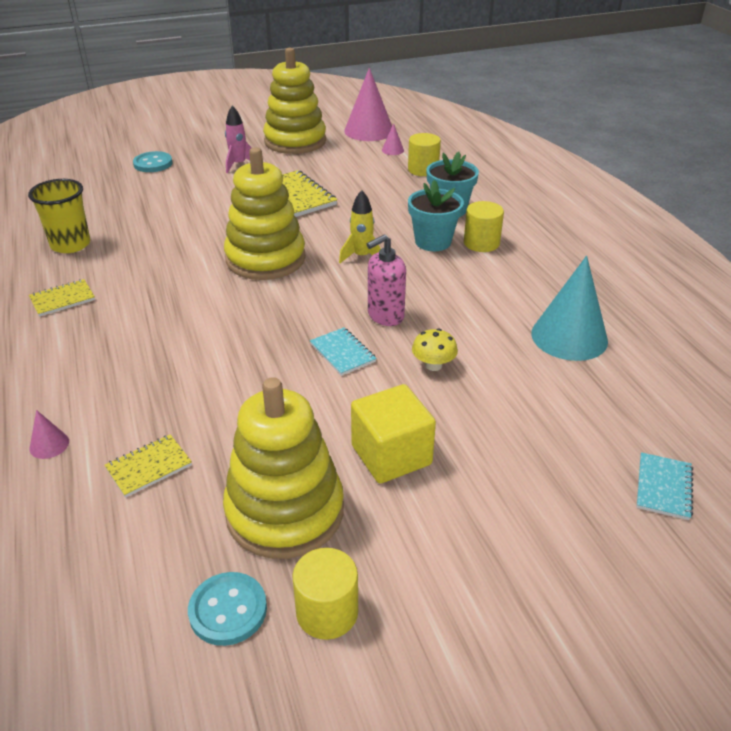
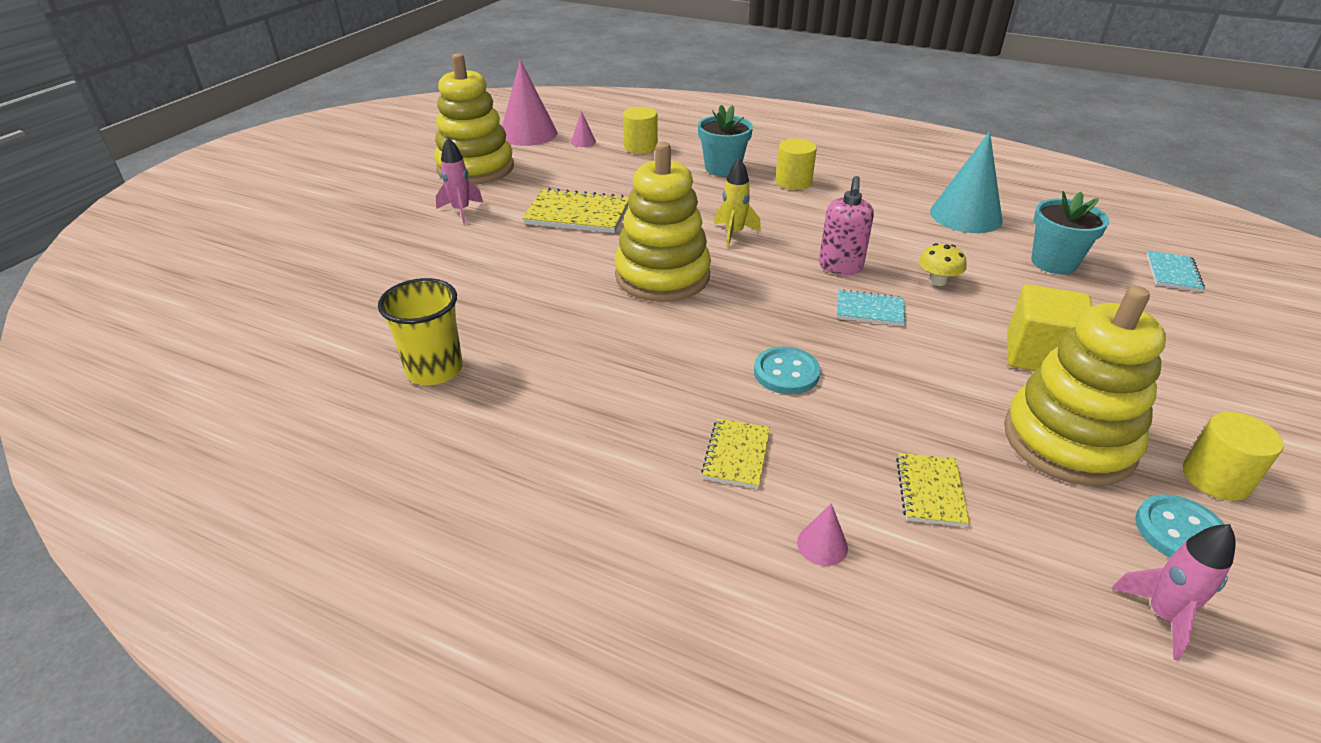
camera: 45 degrees left, 0 degrees up
yellow notebook [29,279,95,317] -> yellow notebook moved to [701,419,770,488]
turquoise button [133,151,173,172] -> turquoise button moved to [754,346,820,394]
turquoise flower pot [408,180,464,251] -> turquoise flower pot moved to [1031,191,1109,274]
turquoise notebook [637,452,693,520] -> turquoise notebook turned 45 degrees clockwise [1147,251,1205,292]
none -> pink rocket [1111,524,1236,661]

